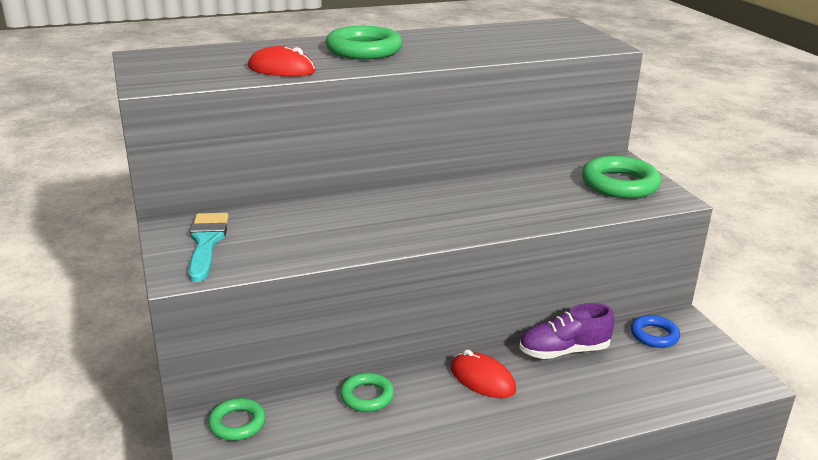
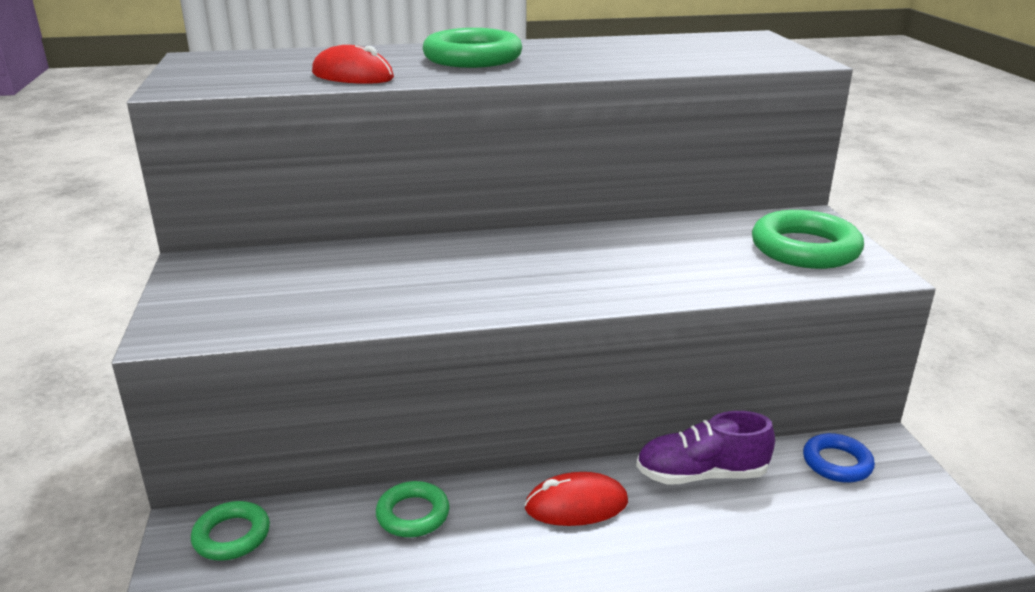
camera: 10 degrees right, 0 degrees up
turquoise brush [188,213,229,282] -> none
red mouse [450,350,516,398] -> red mouse turned 60 degrees counterclockwise [524,472,628,526]

